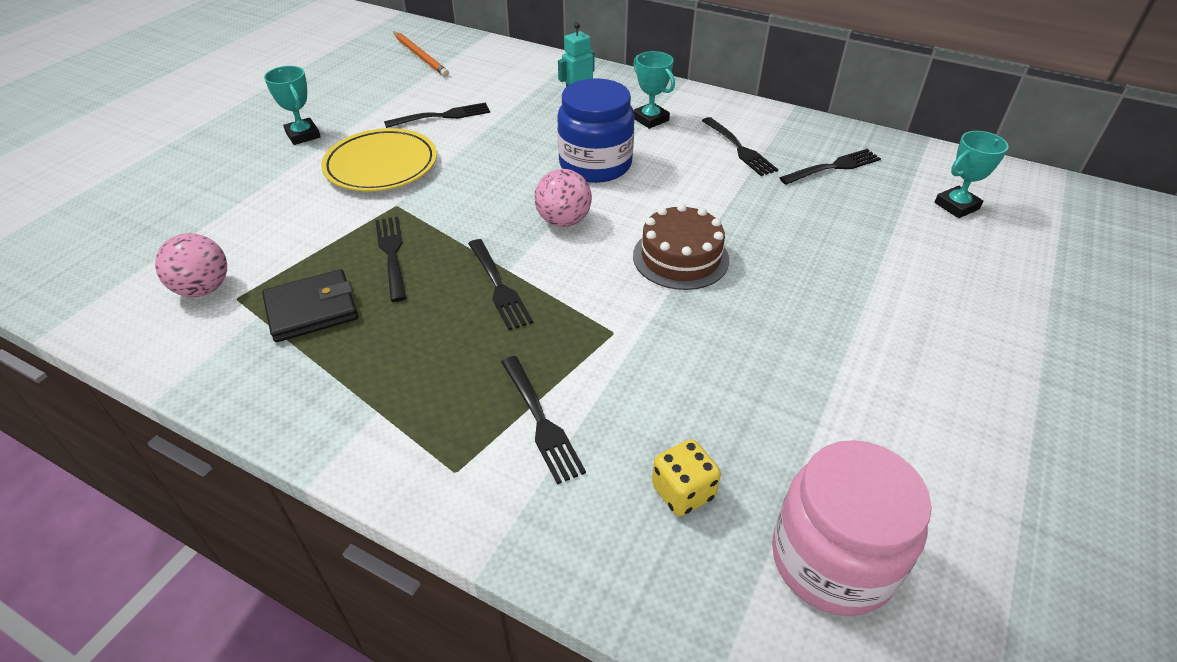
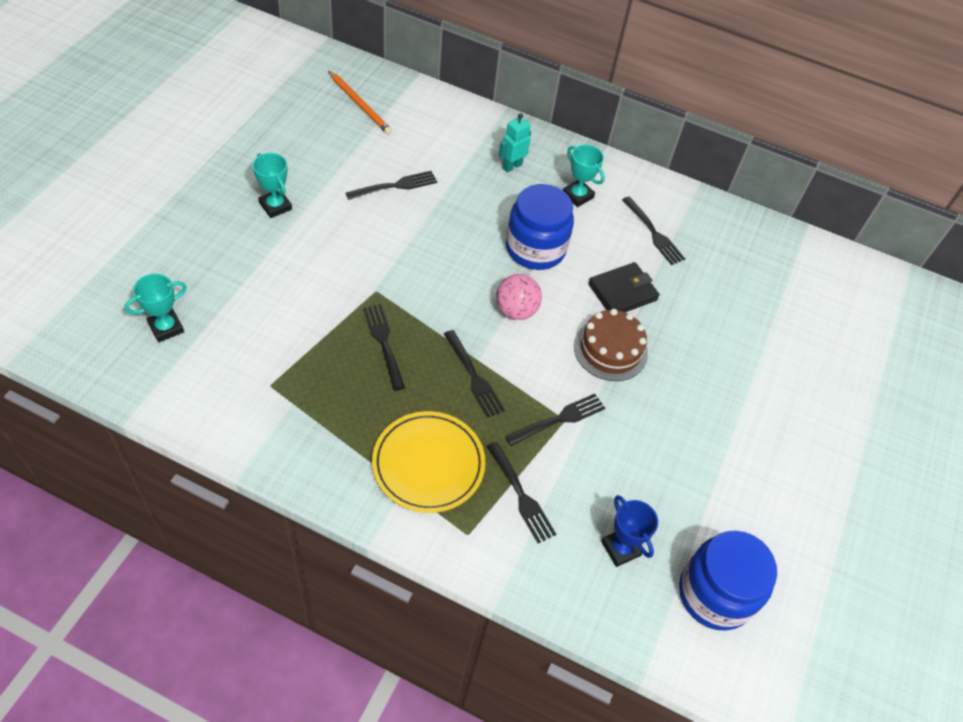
camera: 10 degrees left, 10 degrees up
pink ball [155,233,227,297] -> none
black wallet [262,269,358,342] -> black wallet moved to [588,262,660,312]
yellow plate [321,128,437,192] -> yellow plate moved to [372,411,485,513]
yellow dice [652,439,721,516] -> blue trophy [601,495,658,567]
pink jar [772,440,932,616] -> blue jar [679,530,777,631]
black fork [780,149,881,185] -> black fork moved to [505,394,605,446]
turquoise trophy [935,131,1009,218] -> turquoise trophy moved to [125,274,187,342]

